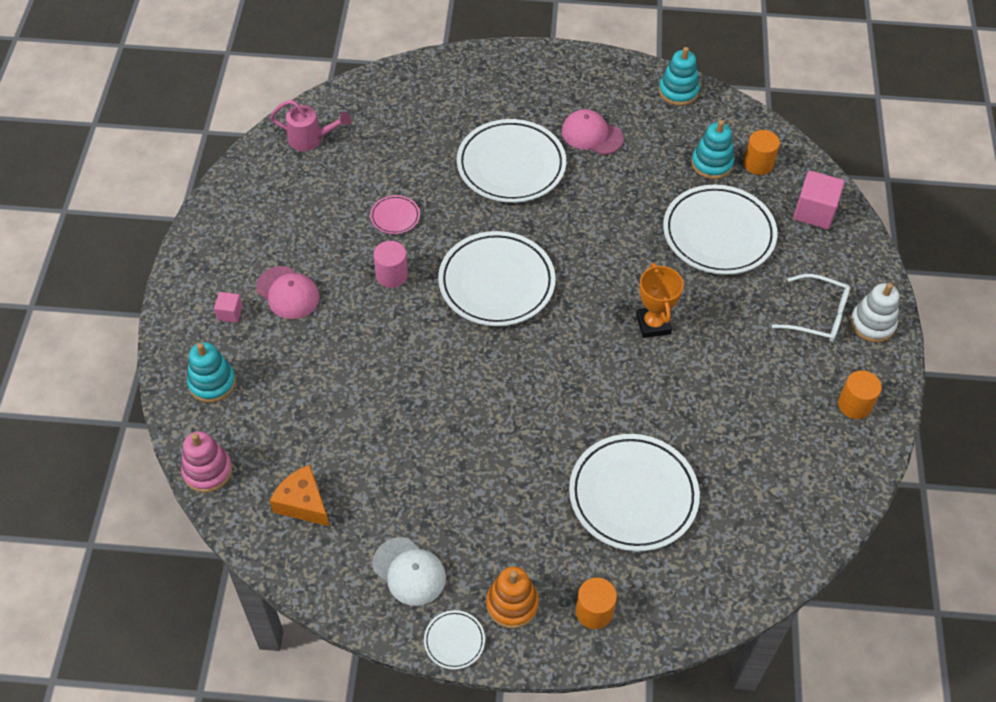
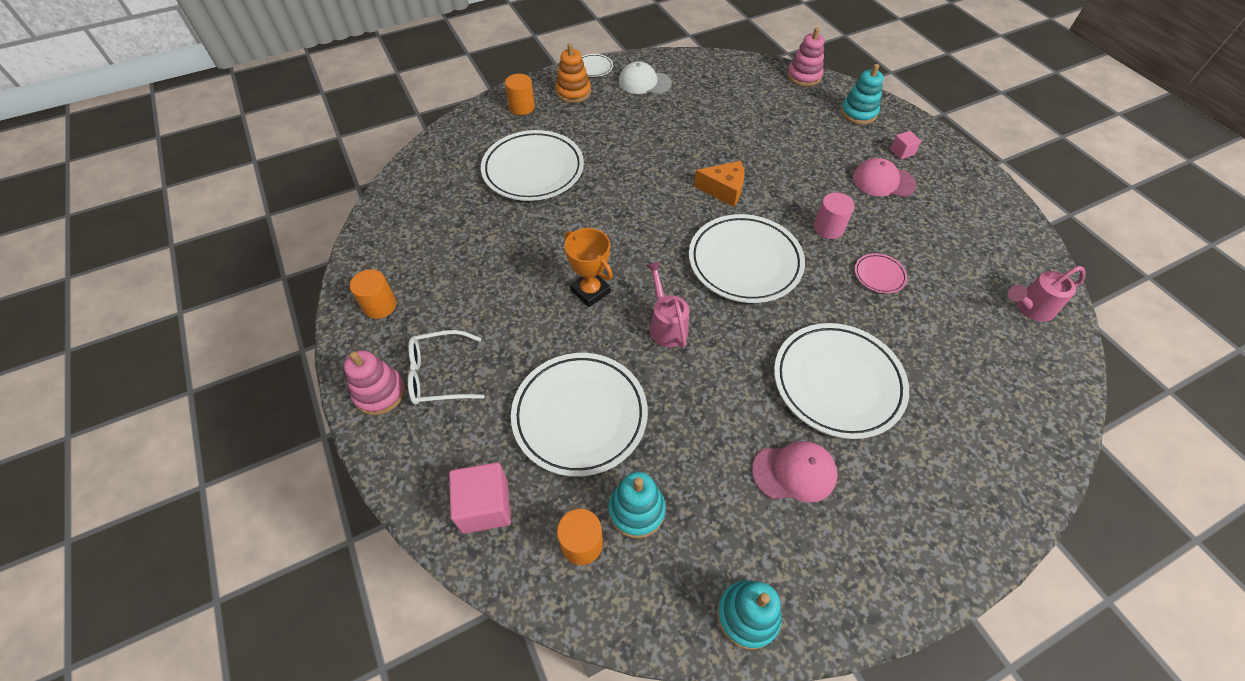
camera: 150 degrees right, 0 degrees up
orange cheese [270,465,329,526] -> orange cheese moved to [694,161,745,207]
white stacking toy [850,283,899,342] -> pink stacking toy [344,350,405,415]
none -> pink watering can [645,261,689,348]

